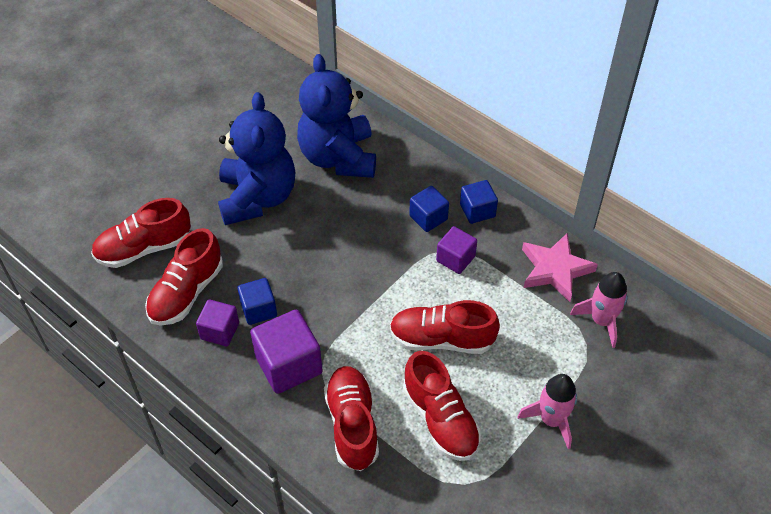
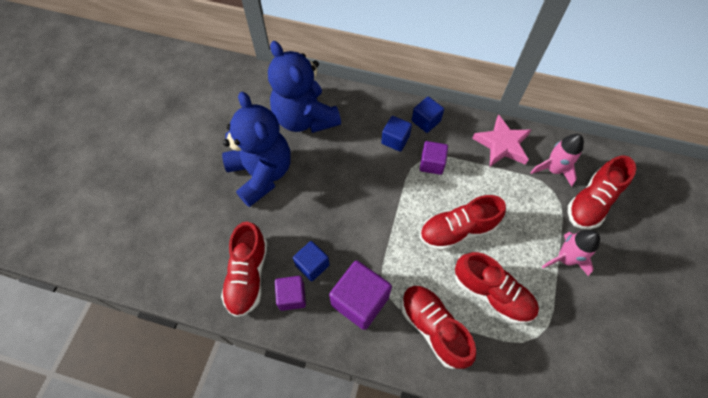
camera: 25 degrees left, 10 degrees up
red shoe [91,198,191,268] -> red shoe moved to [568,155,636,229]

